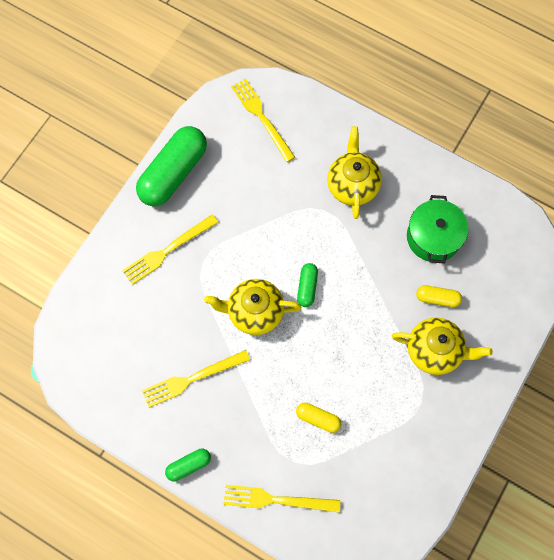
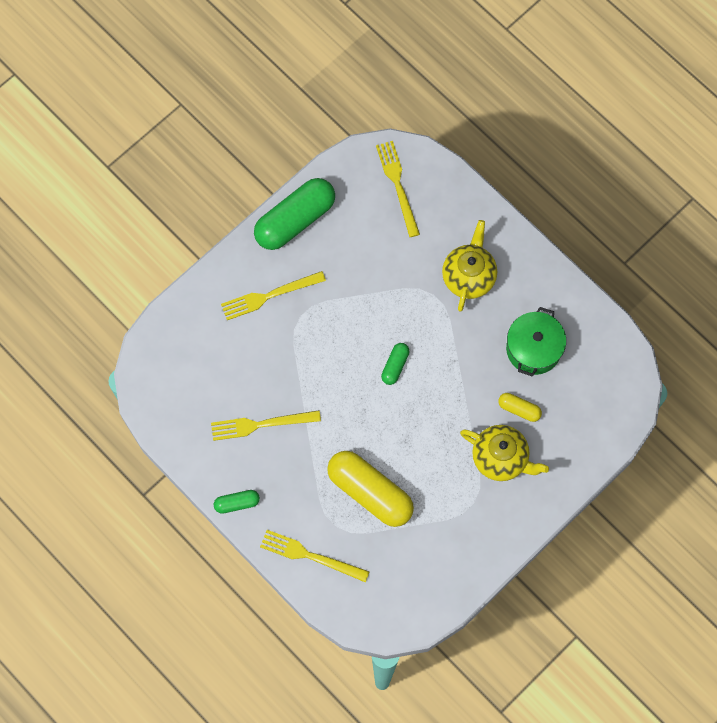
camera: 15 degrees right, 0 degrees up
yellow teapot [204,279,302,335] -> none
yellow capsule [296,403,341,433] -> yellow capsule [327,451,414,527], size x2.14

